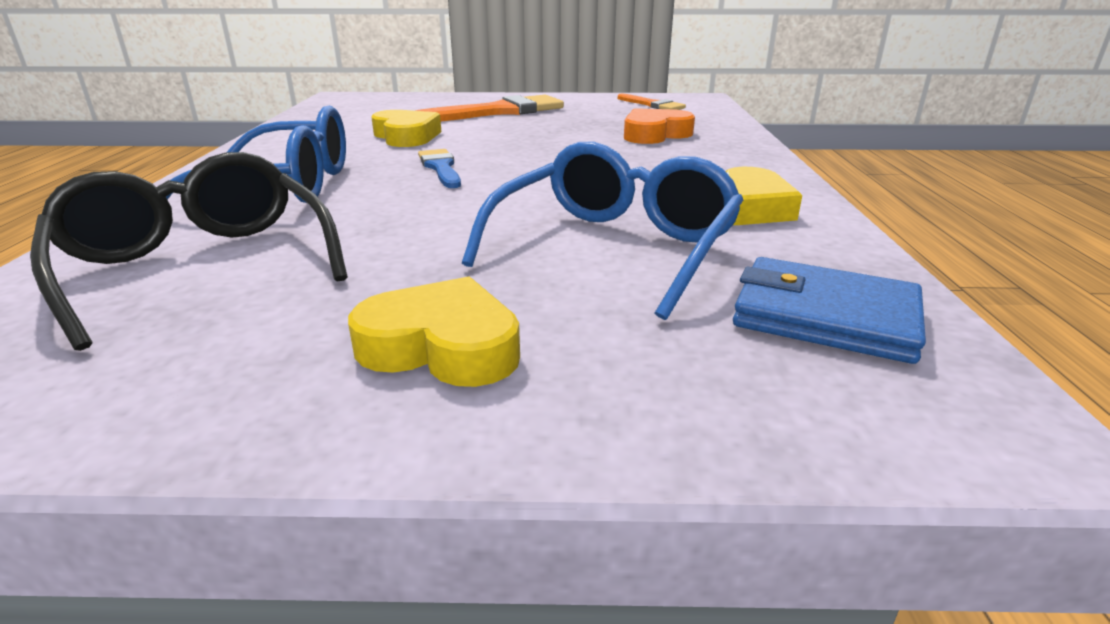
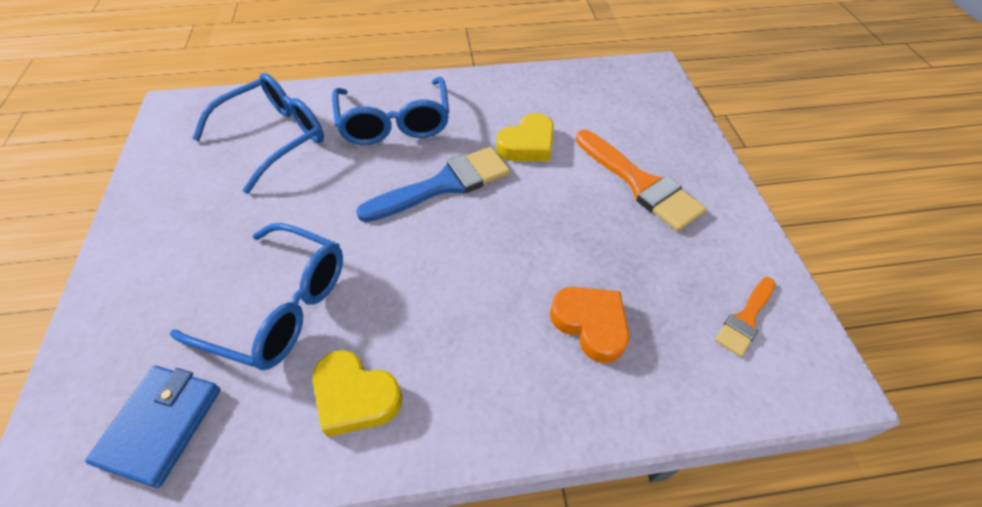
camera: 80 degrees right, 25 degrees up
black glasses [30,152,348,351] -> blue glasses [192,73,324,194]
yellow heart [348,276,520,387] -> none
blue brush [418,149,461,188] -> blue brush [356,147,510,222], size x1.80

